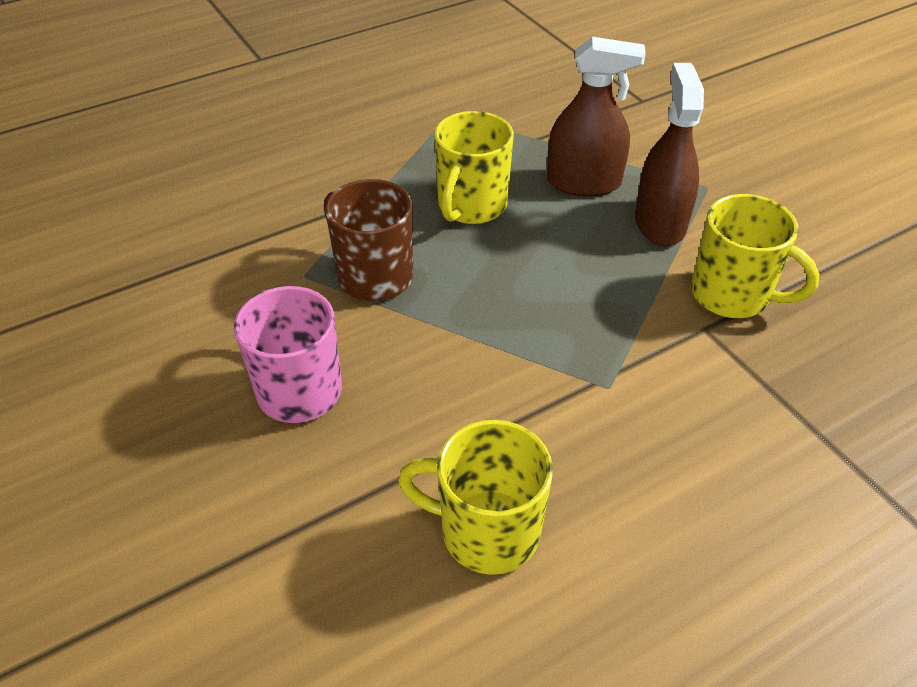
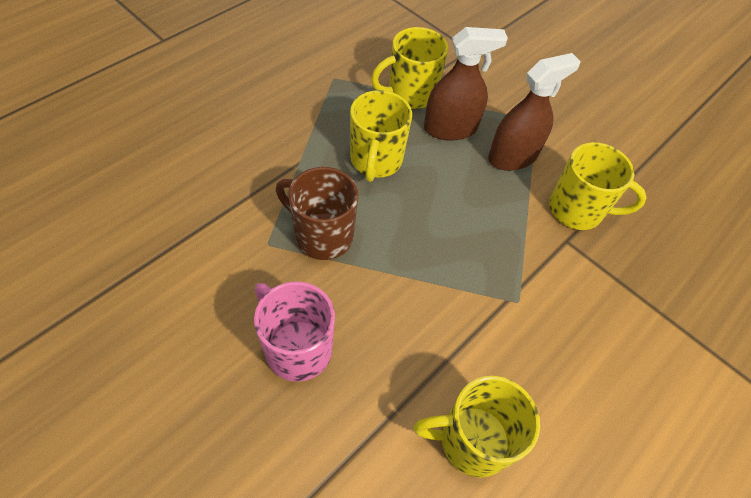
camera: 20 degrees left, 10 degrees up
brown spray bottle [635,63,704,246] -> brown spray bottle turned 75 degrees clockwise [488,53,581,171]
none -> yellow mug [371,27,448,109]

